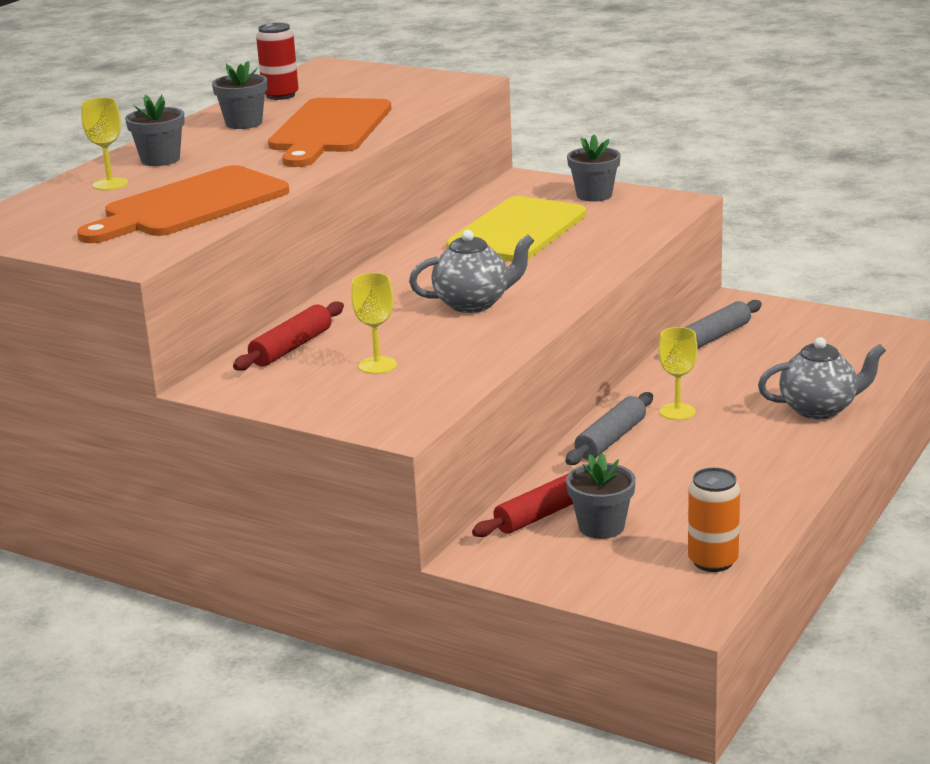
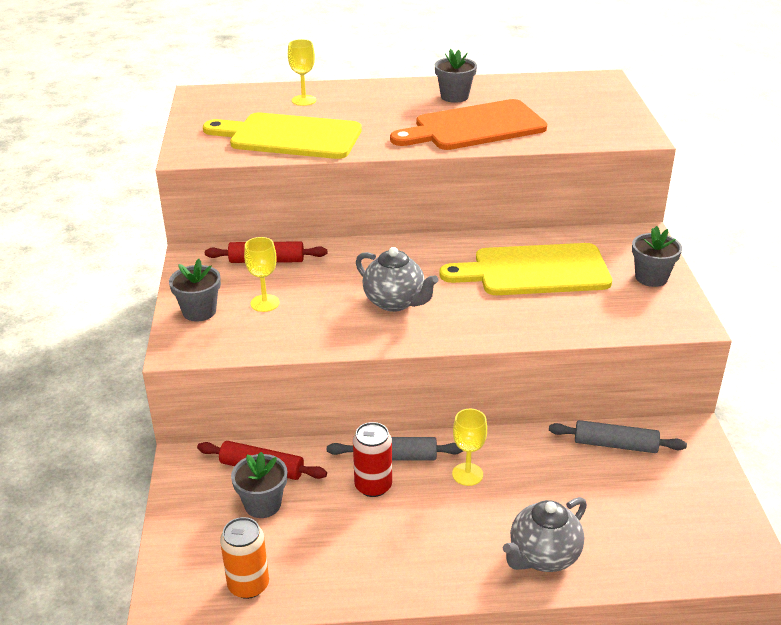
camera: 55 degrees right, 10 degrees up
orange cutting board [77,165,289,243] -> yellow cutting board [203,113,362,159]
grey flower pot [125,94,185,166] -> grey flower pot moved to [169,259,221,322]
red can [256,23,299,100] -> red can moved to [353,422,392,497]
grey teapot [758,337,886,419] -> grey teapot turned 90 degrees clockwise [503,497,587,572]

